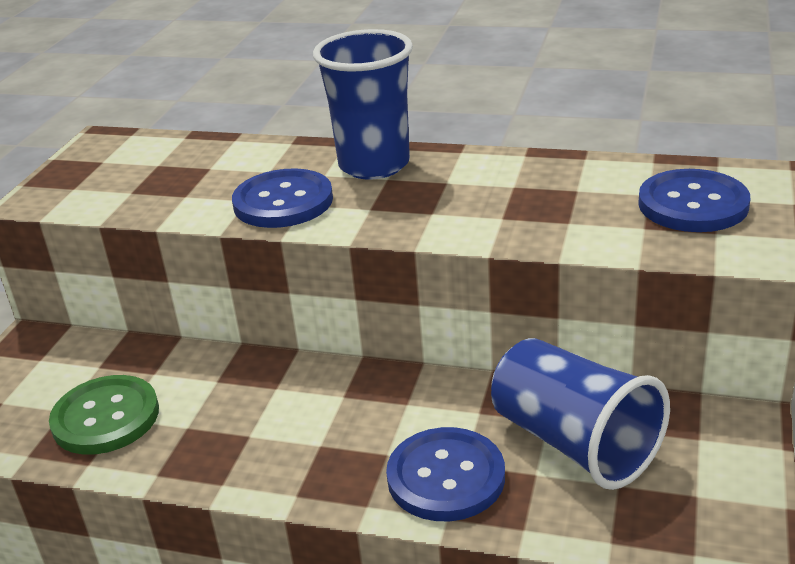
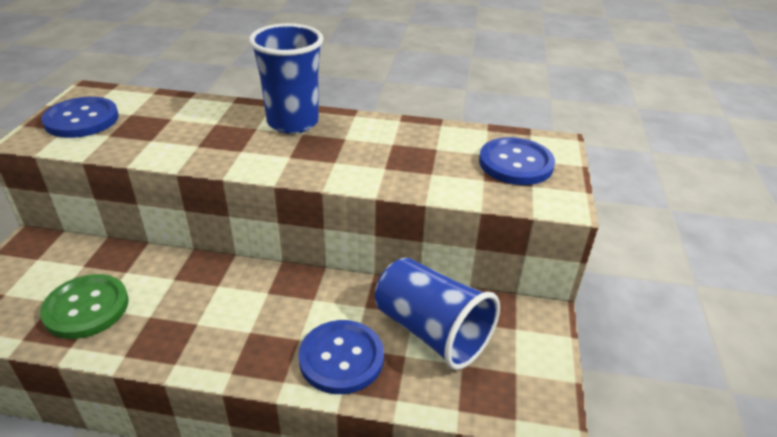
camera: 10 degrees left, 5 degrees up
blue button [232,168,333,228] -> blue button moved to [41,97,119,138]

